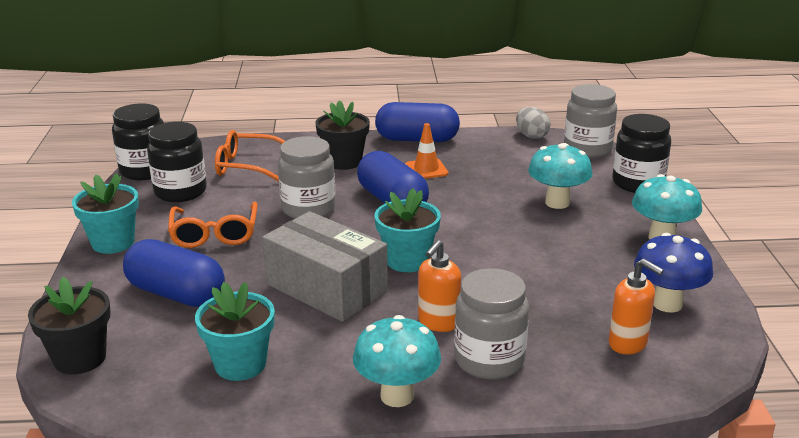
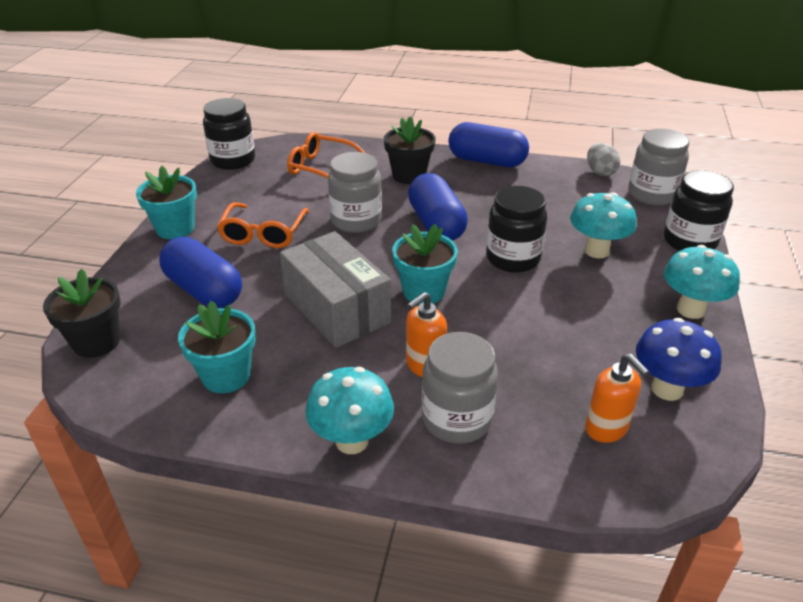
camera: 15 degrees right, 10 degrees up
black jar [147,122,207,202] -> black jar moved to [486,186,547,273]
orange traffic cone [405,123,448,179] -> none

